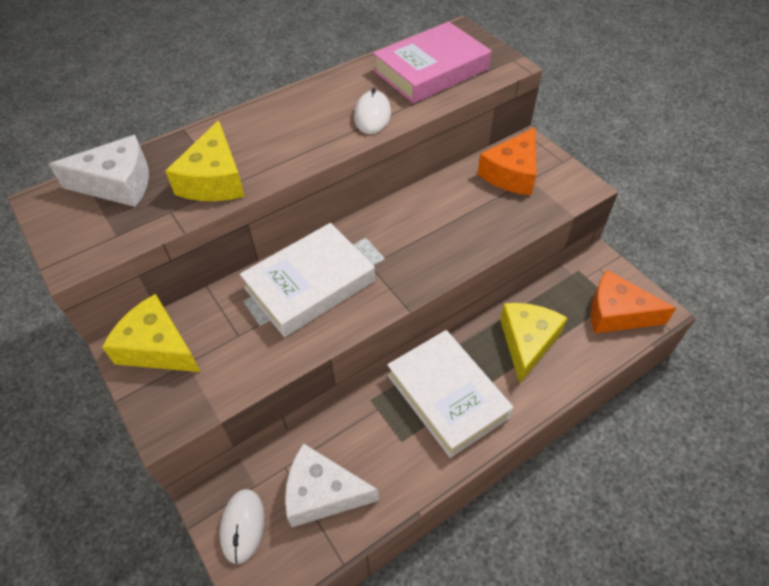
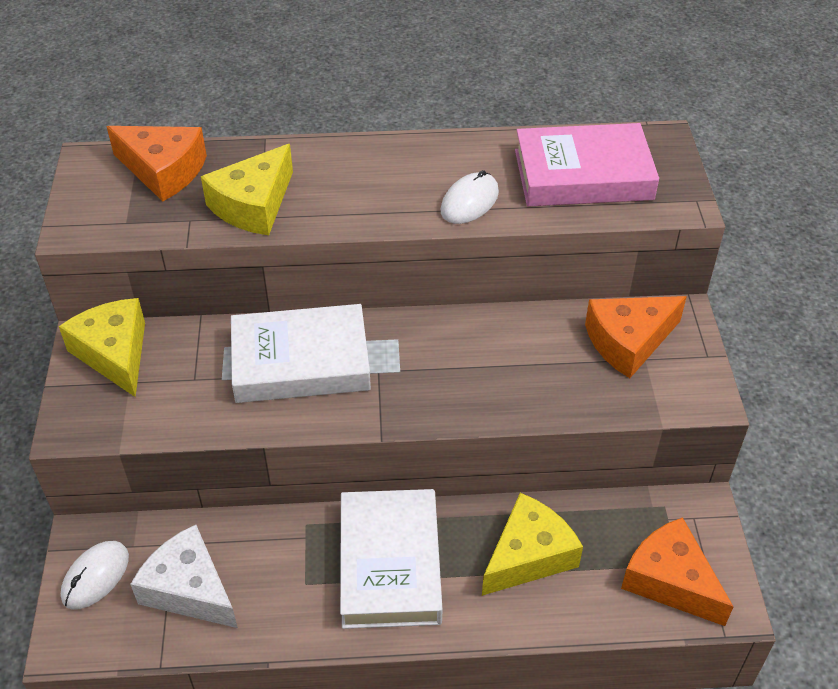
camera: 30 degrees right, 5 degrees down
white cheese [49,135,149,207] -> orange cheese [106,126,207,201]

